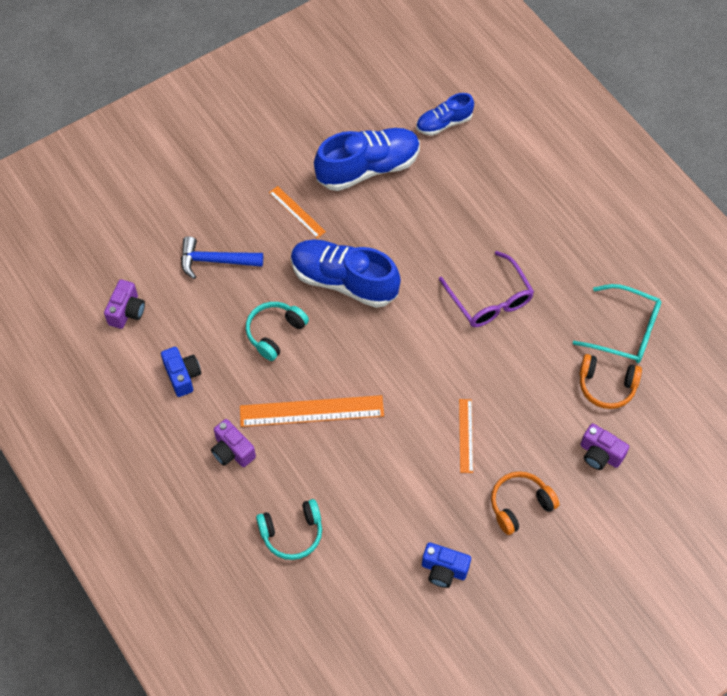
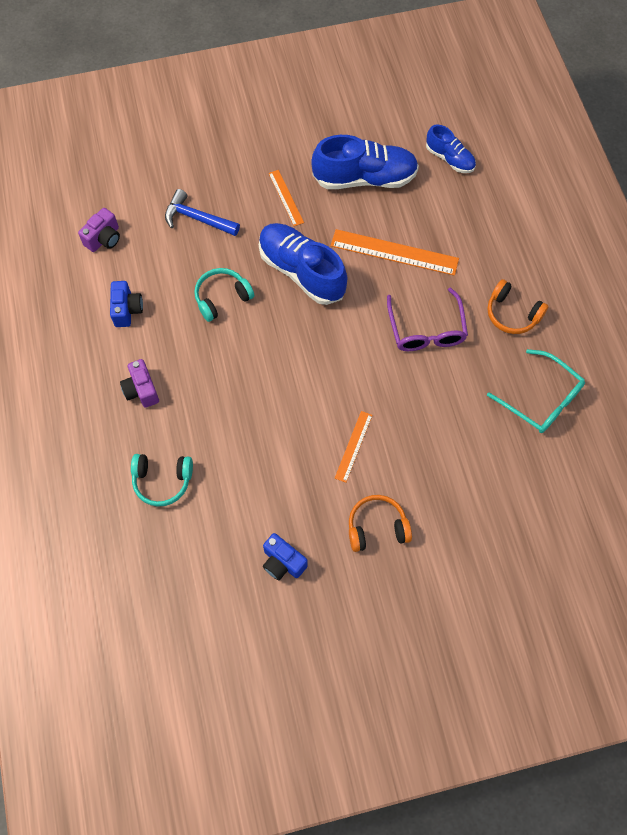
camera: 20 degrees right, 5 degrees up
orange ruler [240,395,384,427] -> orange ruler moved to [330,229,459,276]
blue shoe [416,93,474,136] -> blue shoe turned 135 degrees counterclockwise [426,125,476,173]
orange headphones [579,354,642,409] -> orange headphones moved to [487,279,549,334]
purple camera [580,424,629,470] -> none

